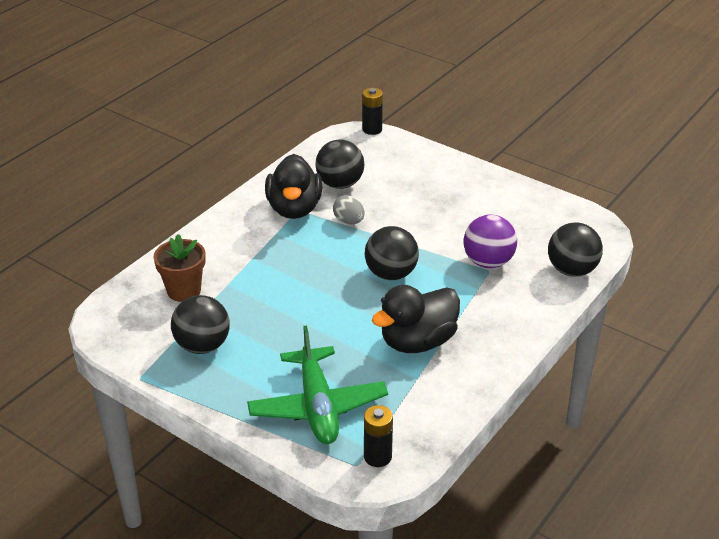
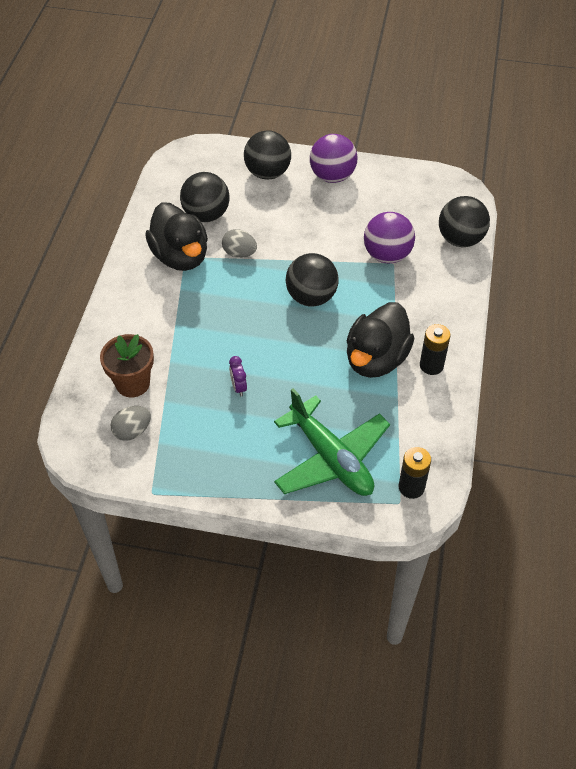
camera: 25 degrees left, 15 degrees up
black ball [171,295,230,354] -> black ball moved to [244,130,291,179]
black battery [362,88,383,135] -> black battery moved to [420,324,451,375]
none -> grey egg [110,406,151,441]
none -> purple clock [229,356,247,396]
none -> purple ball [310,134,357,183]

